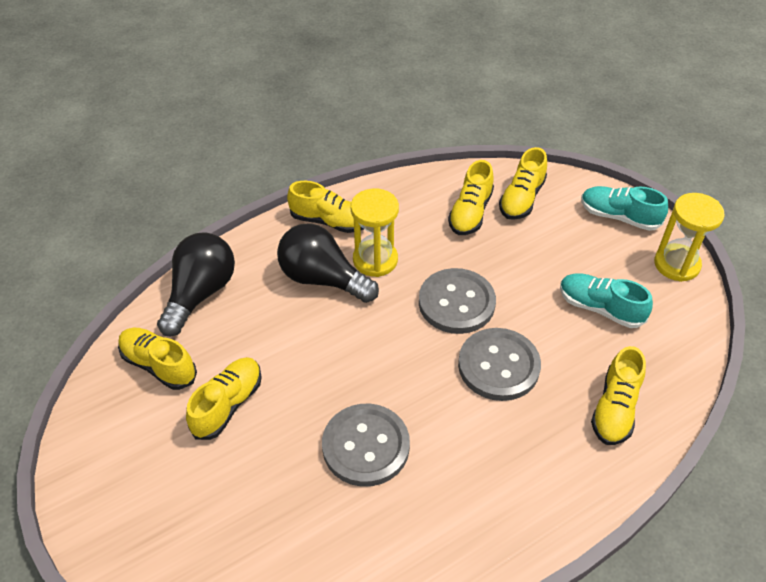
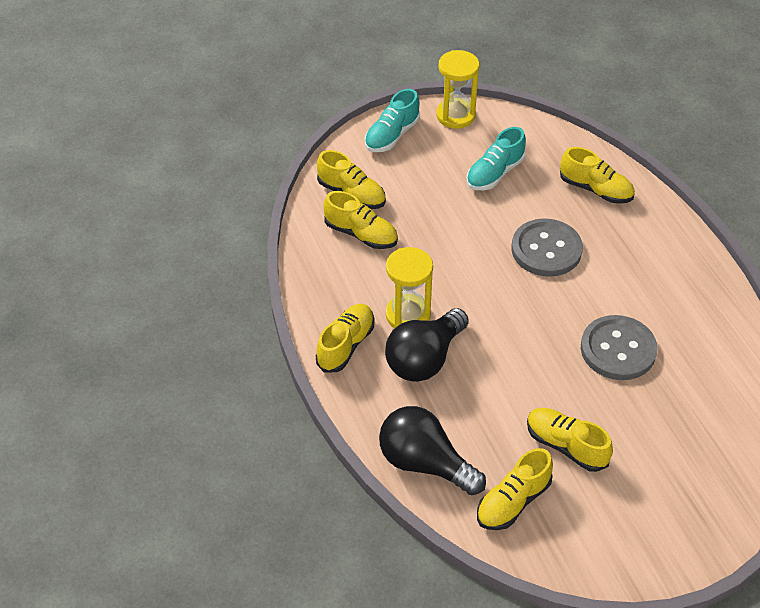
camera: 80 degrees left, 0 degrees up
grey button [419,268,496,334] -> none

